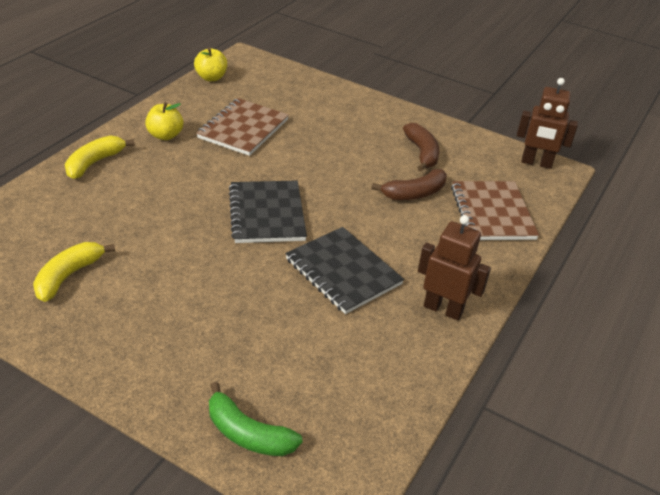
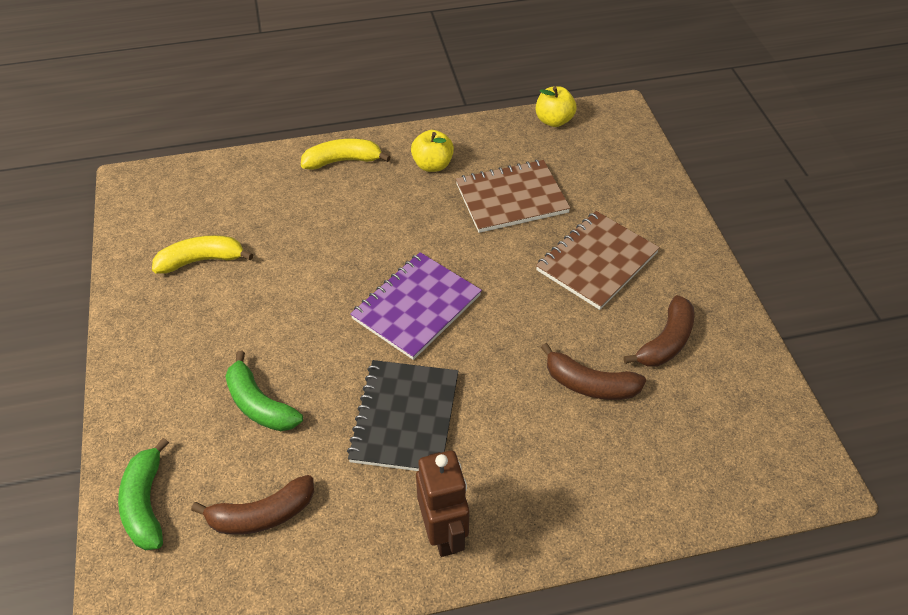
camera: 50 degrees right, 10 degrees up
black notebook [229,181,307,243] -> purple notebook [350,252,482,360]
brown notebook [451,181,539,240] -> brown notebook moved to [536,211,660,310]
brown robot [517,78,578,169] -> none
none -> brown banana [191,475,314,535]
none -> green banana [225,351,303,431]

